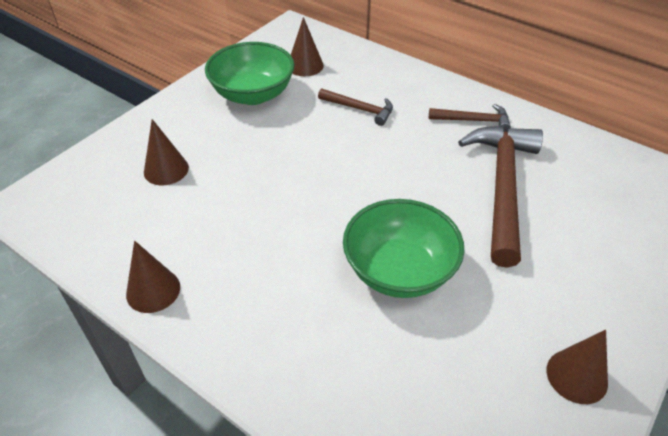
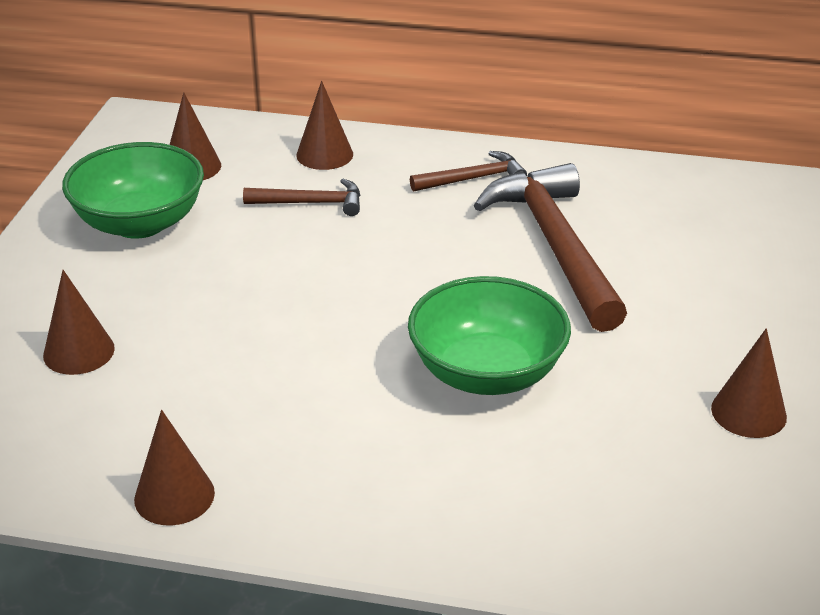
camera: 25 degrees left, 10 degrees down
none -> brown cone [296,81,353,170]

